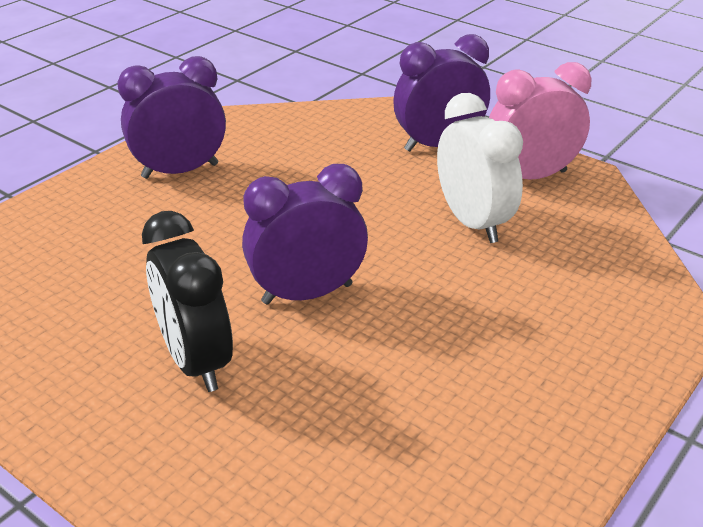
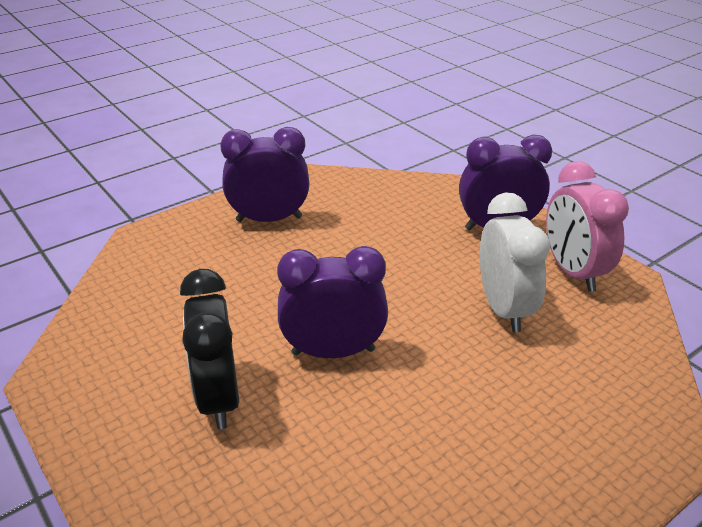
camera: 15 degrees right, 0 degrees up
pink clock [489,62,592,180] -> pink clock turned 105 degrees counterclockwise [546,161,629,292]

